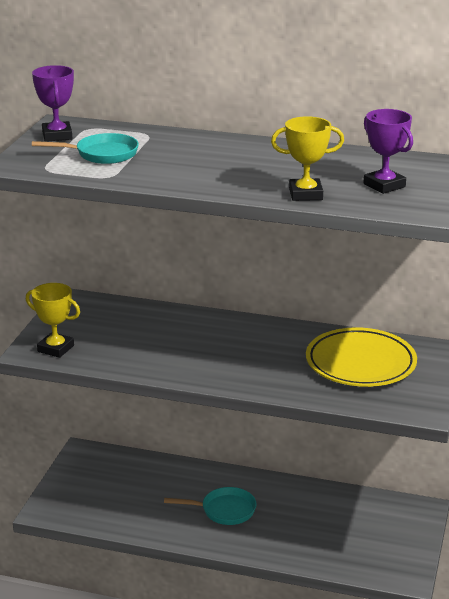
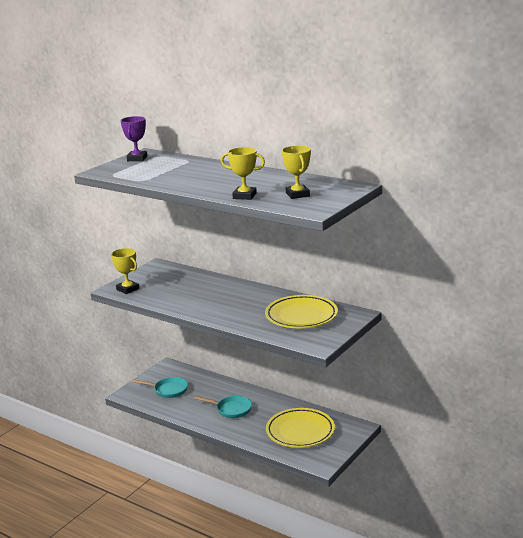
camera: 20 degrees right, 5 degrees down
turquoise pan [32,133,139,164] -> turquoise pan moved to [132,377,188,398]
purple trophy [364,109,413,194] -> yellow trophy [282,146,311,199]
none -> yellow plate [266,408,335,448]

